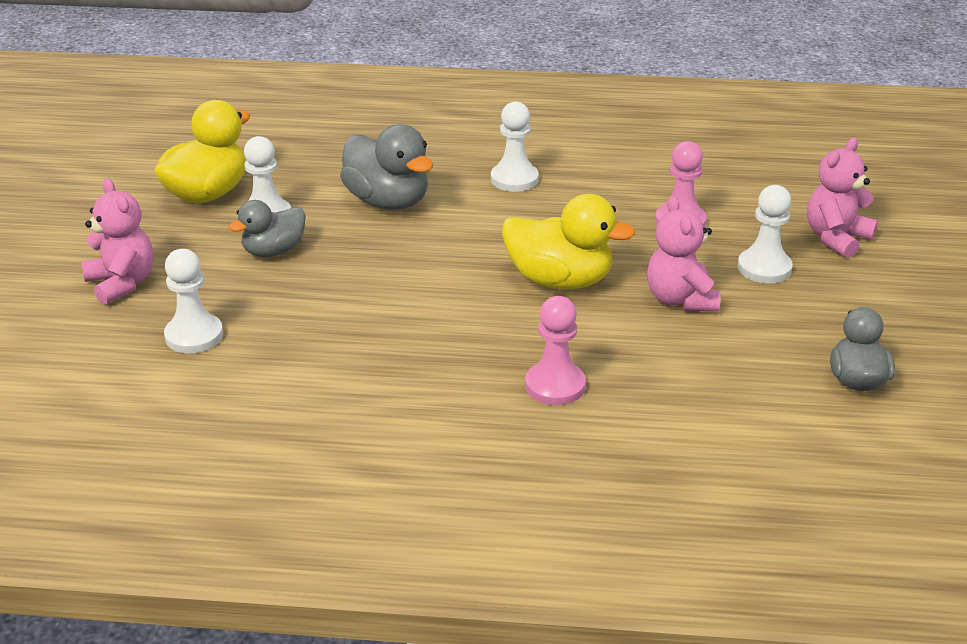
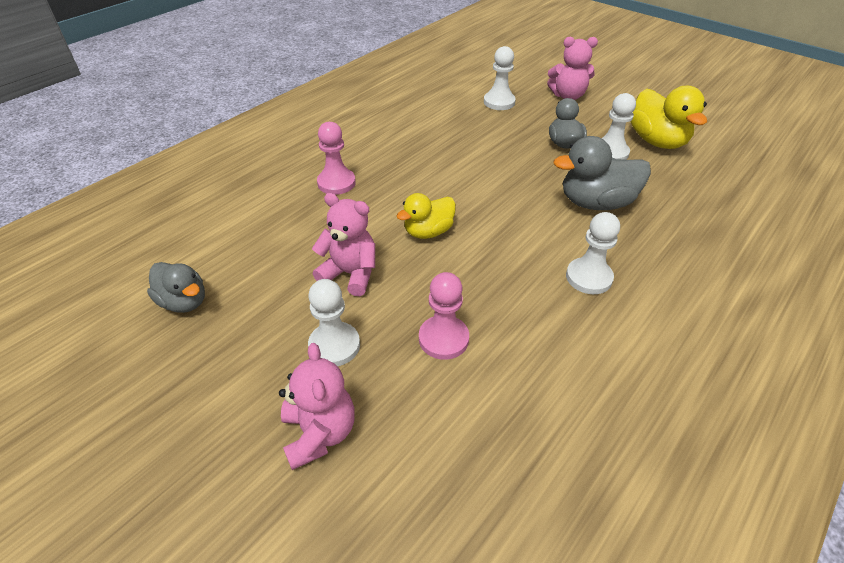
camera: 125 degrees right, 10 degrees up
yellow duck [502,194,635,289] -> yellow duck [397,193,456,239], size x0.64

